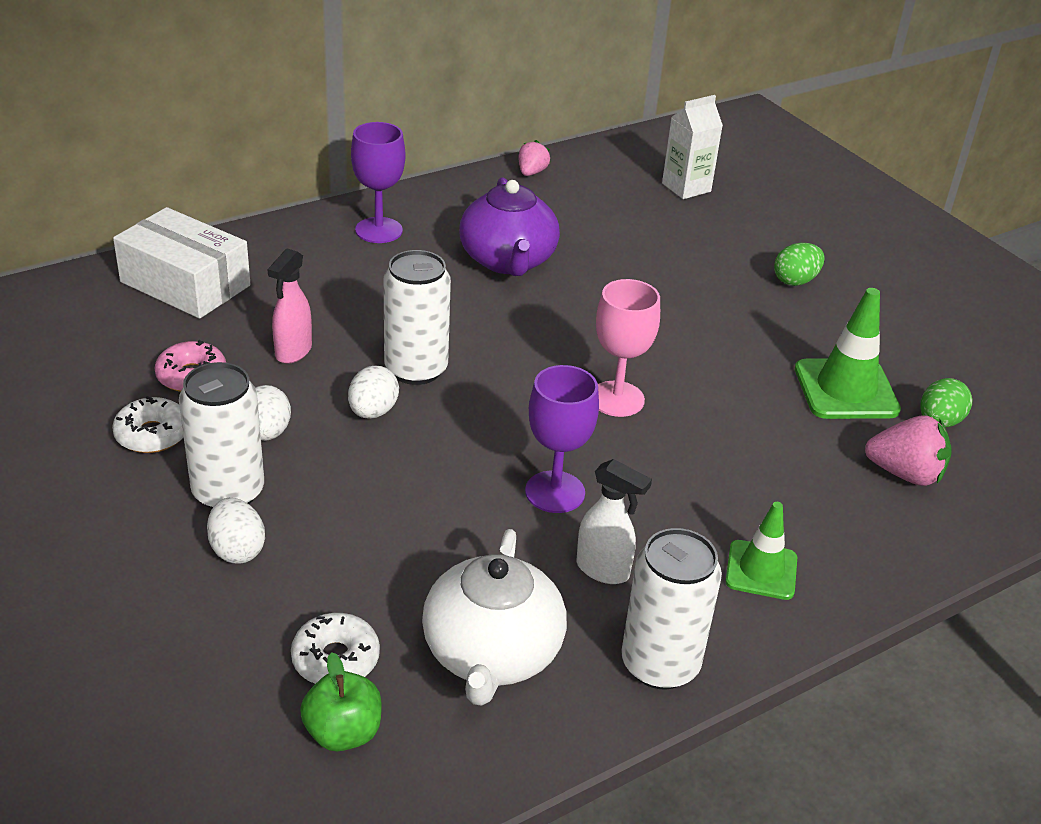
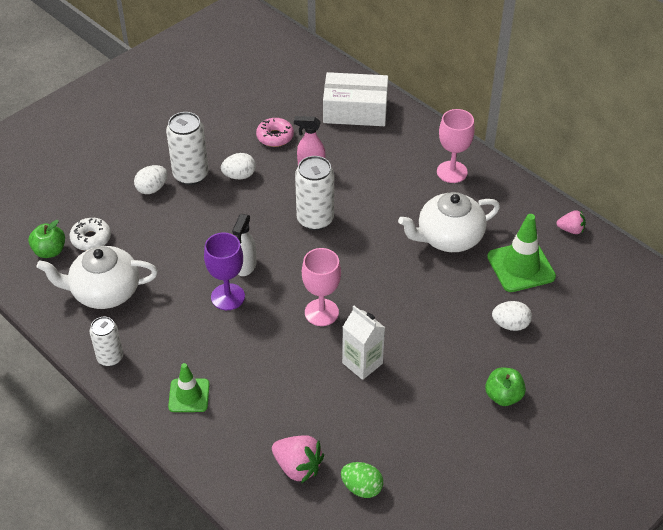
camera: 80 degrees right, 10 degrees up
white donut [112,396,184,453] -> none
white box [113,207,251,319] -> white box turned 75 degrees clockwise [323,72,388,126]
white egg [348,366,399,418] -> white egg moved to [492,301,532,331]
purple goblet [351,122,405,243] -> pink goblet [437,109,475,183]
purple teapot [459,177,560,276] -> white teapot [398,192,500,252]
white spray bottle [577,459,652,584] -> white spray bottle moved to [232,214,257,276]
white can [621,528,722,689] -> white can [90,317,123,366], size x0.65
white carton [662,95,723,199] -> white carton moved to [342,306,385,380]
green egg [774,243,825,286] -> green apple [485,367,526,406]
green traffic cone [795,288,901,419] -> green traffic cone moved to [487,214,556,292]
pink strawberry [865,415,952,486] -> pink strawberry turned 60 degrees counterclockwise [272,435,324,483]

